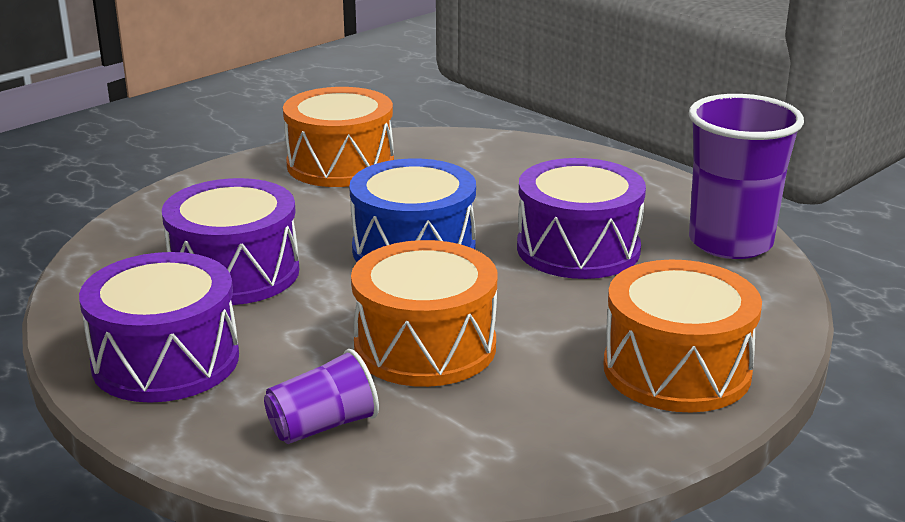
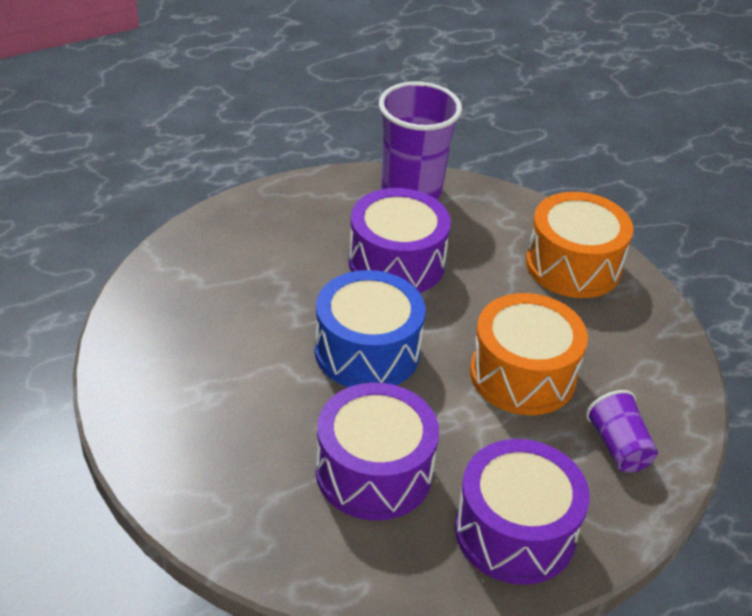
camera: 80 degrees left, 15 degrees up
orange drum [283,87,394,187] -> none

